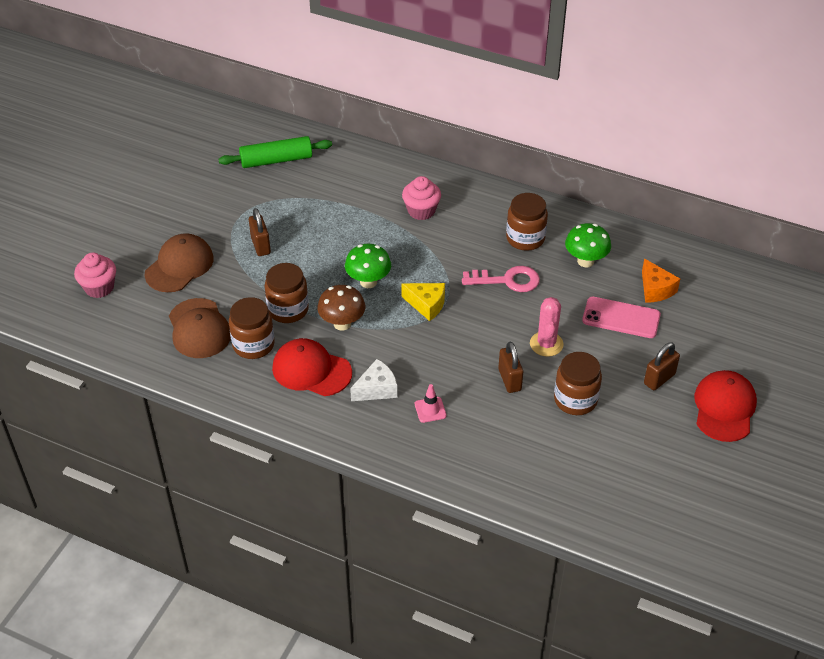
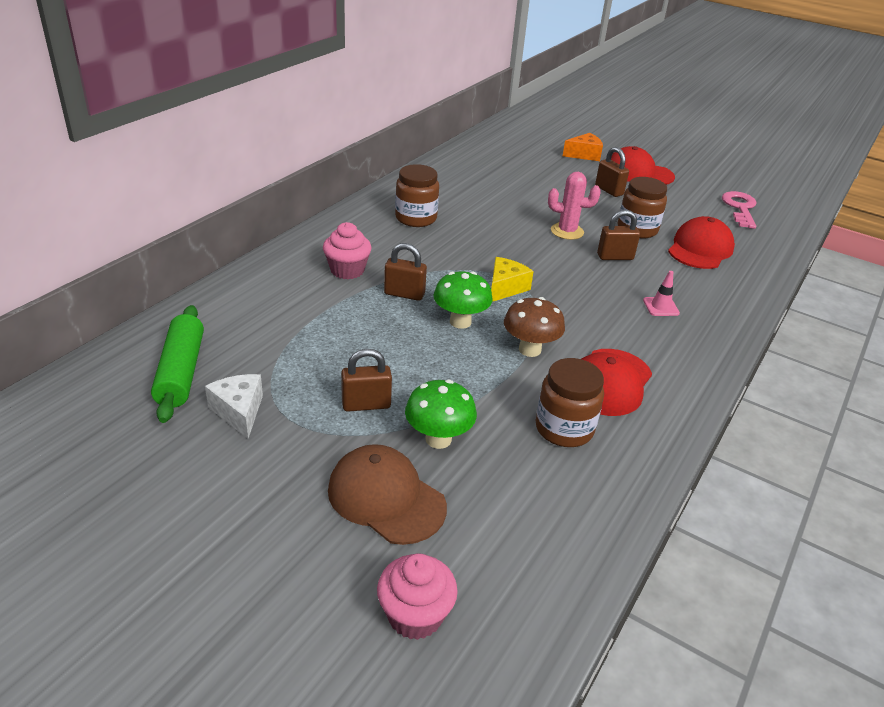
camera: 85 degrees left, 10 degrees down
brown cap [169,298,231,358] -> none
brown jar [265,263,309,323] -> none
white cheese [350,359,397,401] -> white cheese moved to [205,374,263,439]
pink key [462,266,540,292] -> pink key moved to [722,191,756,229]
green mushroom [565,223,611,268] -> green mushroom moved to [405,380,477,449]
pink phone [582,297,661,338] -> none
orange cheese [642,259,680,303] -> orange cheese moved to [563,133,603,161]
none -> brown padlock [384,243,427,301]
none -> red cap [668,216,735,269]

